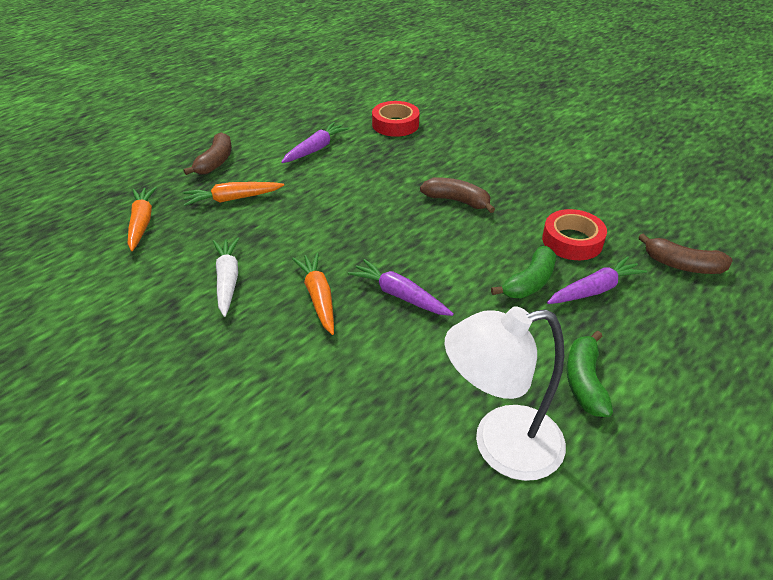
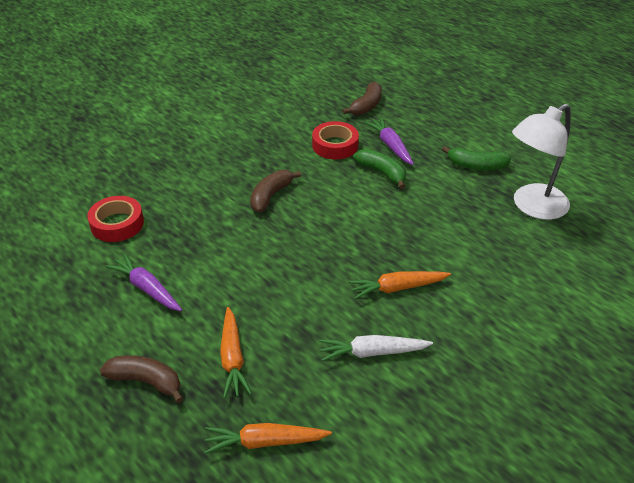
camera: 85 degrees left, 0 degrees up
purple carrot [348,259,454,316] -> none
white lamp [445,306,566,481] -> white lamp turned 60 degrees clockwise [512,104,571,220]

